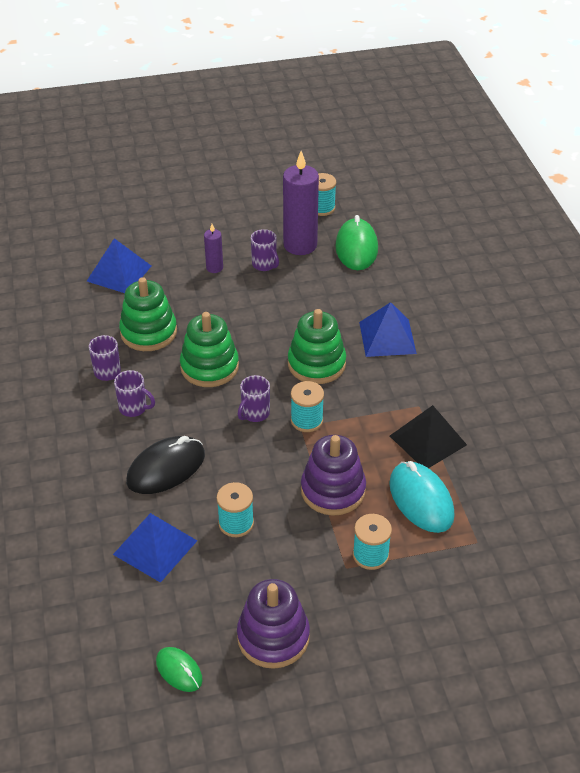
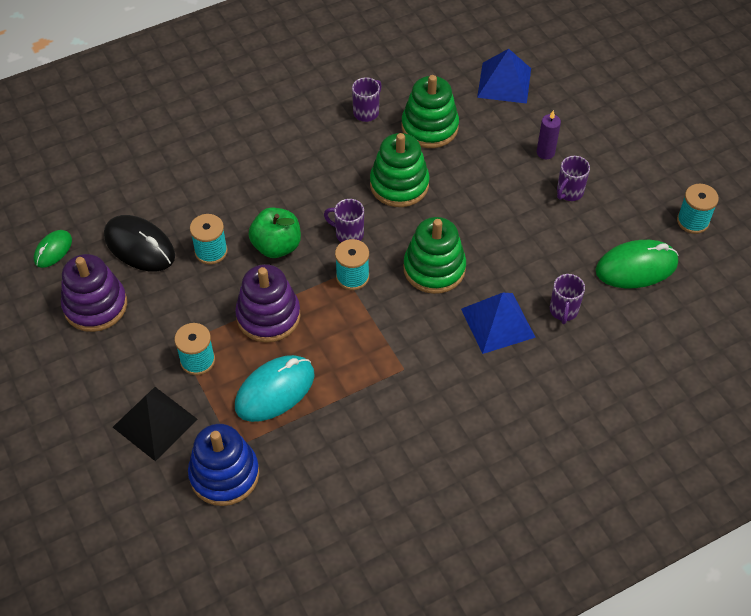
camera: 75 degrees right, 10 degrees up
blue pyramid [113,513,197,583] -> none
purple mug [114,370,155,417] -> purple mug moved to [550,274,585,324]
black mouse [126,436,205,494] -> black mouse moved to [104,215,175,271]
purple candle [283,151,319,255] -> none
black pyramid [390,405,467,468] -> black pyramid moved to [113,387,198,461]
none -> blue stacking toy [188,424,259,506]
none -> green apple [249,208,301,258]

